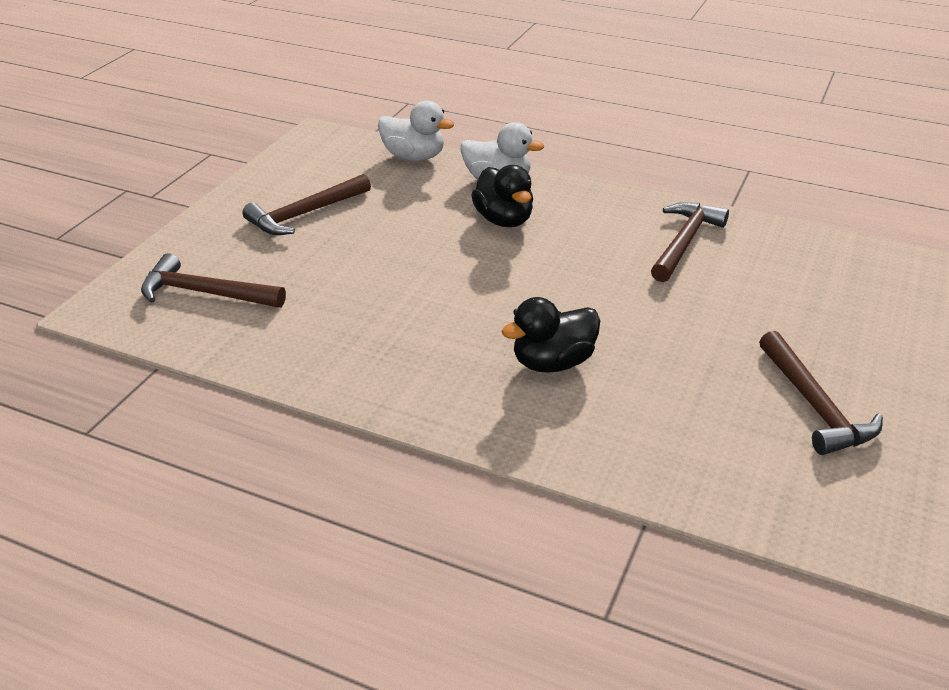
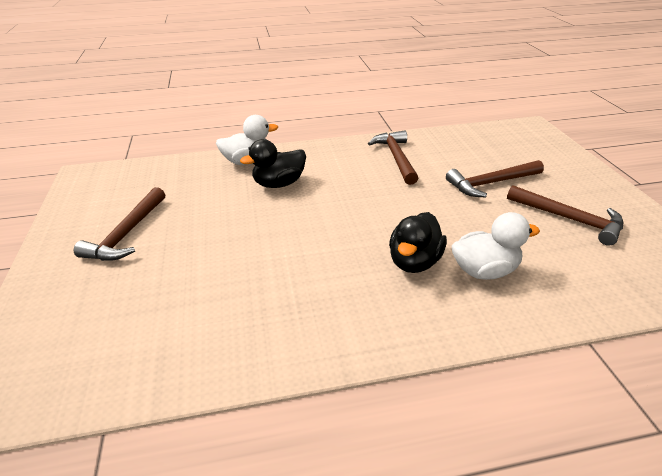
camera: 35 degrees left, 0 degrees up
brown hammer [141,253,286,308] -> brown hammer moved to [446,160,544,198]
white duck [378,101,454,161] -> white duck moved to [452,212,540,280]
black duck [471,165,533,227] -> black duck turned 120 degrees clockwise [240,139,306,188]

